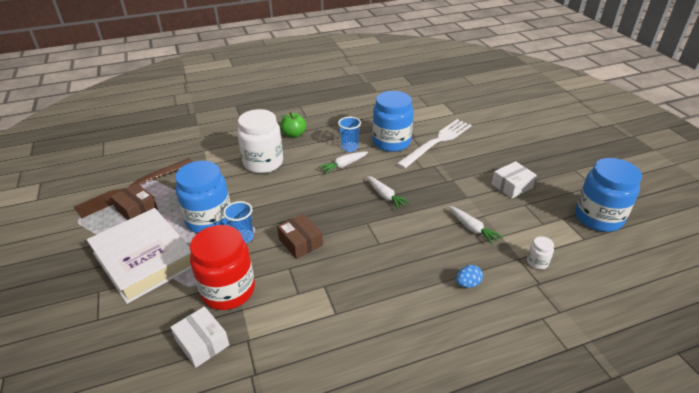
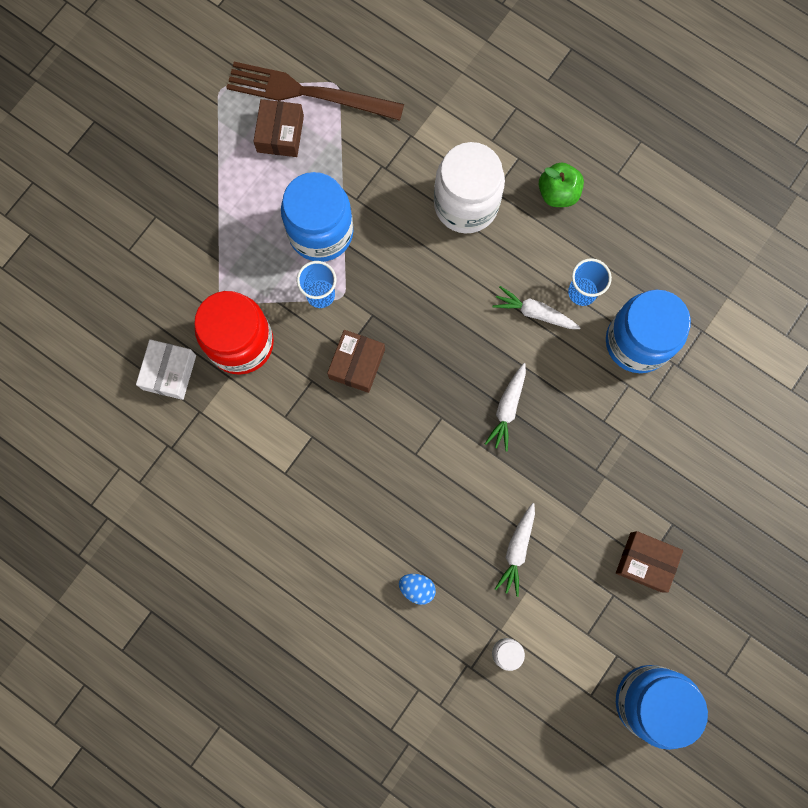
camera: 55 degrees right, 40 degrees up
white book [87,208,192,304] -> none
white fork [397,119,471,169] -> none
white box [492,161,537,198] -> brown box [616,531,683,593]

